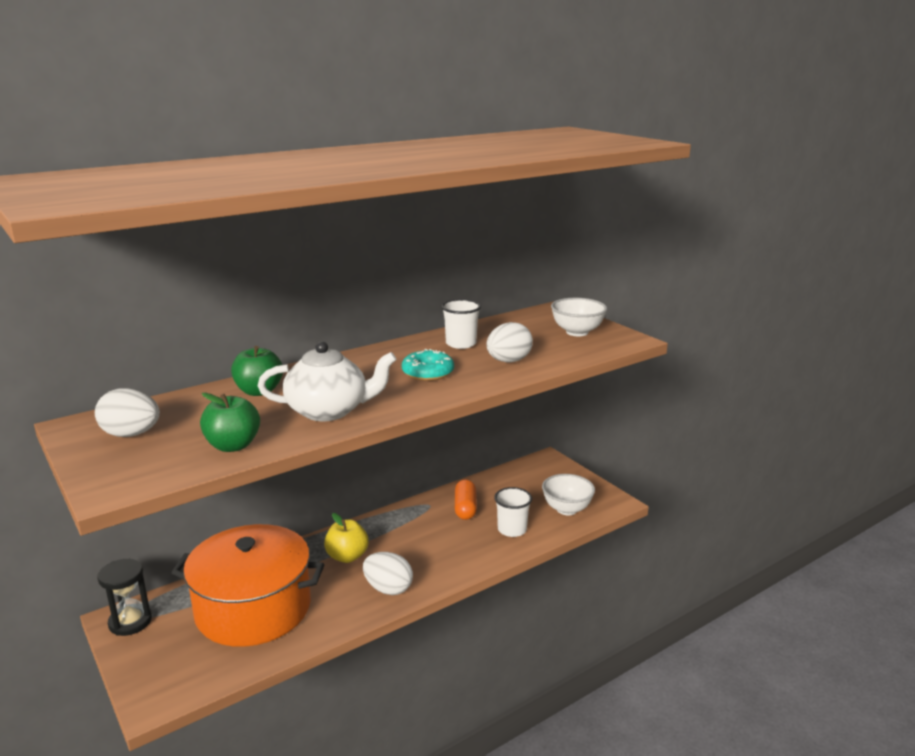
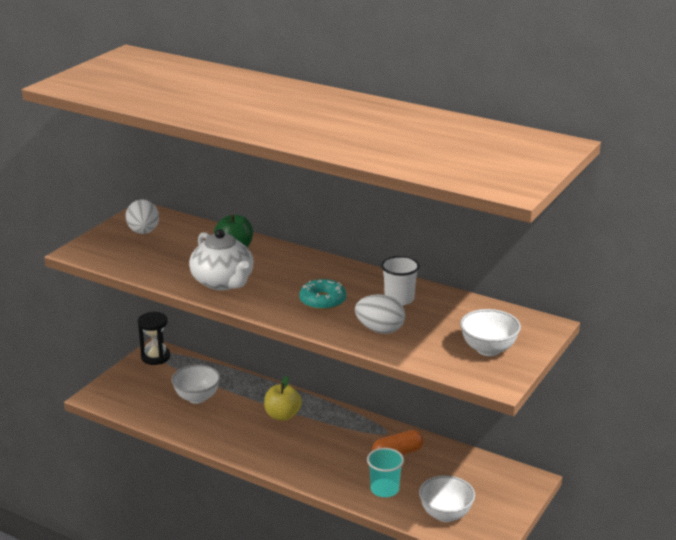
camera: 65 degrees right, 5 degrees up
orange pot [172,524,325,647] -> white bowl [171,365,221,404]
green apple [200,393,260,452] -> none
white egg [363,552,413,595] -> none
white cup [494,487,532,537] -> turquoise cup [367,448,404,497]

